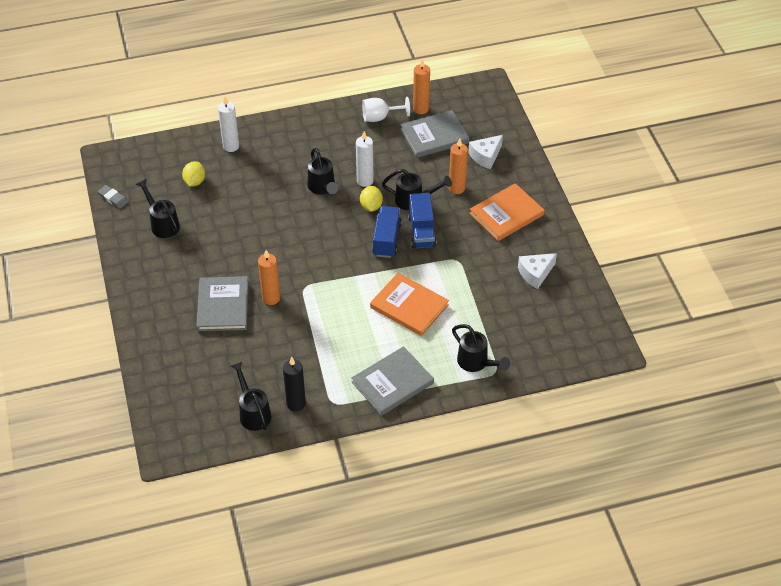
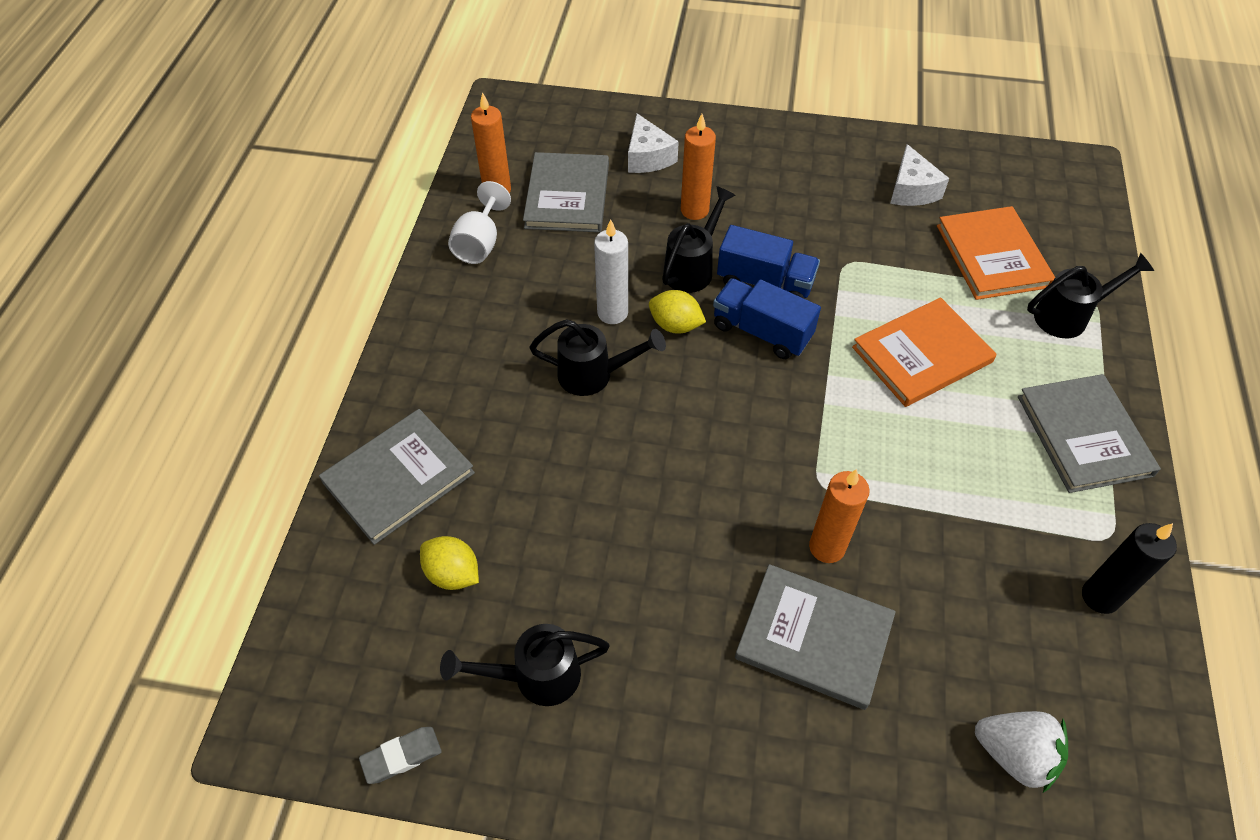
camera: 65 degrees left, 5 degrees up
white candle [218,97,239,152] -> grey book [319,409,475,545]
black watering can [230,361,271,431] -> none
orange book [469,183,545,241] -> orange book moved to [937,206,1055,300]
none -> white strawberry [975,711,1068,793]

